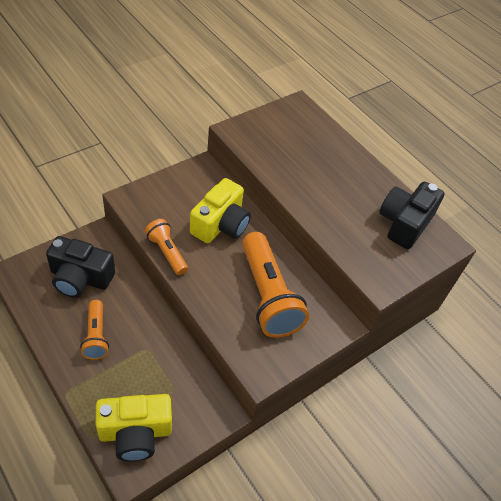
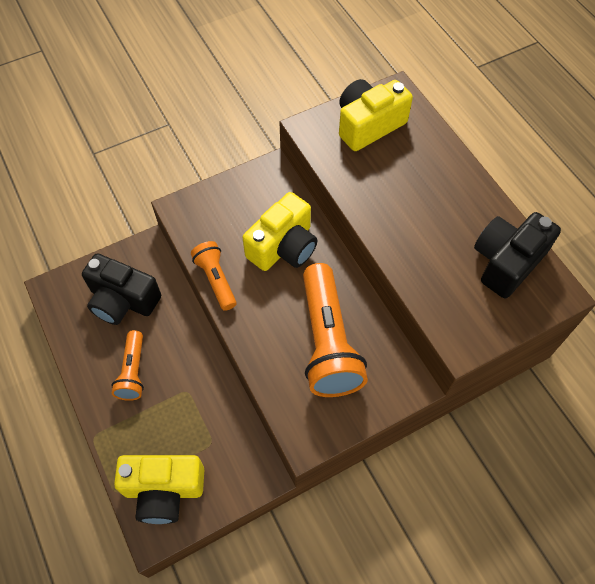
camera: 15 degrees right, 10 degrees up
none -> yellow camera [339,79,413,151]

